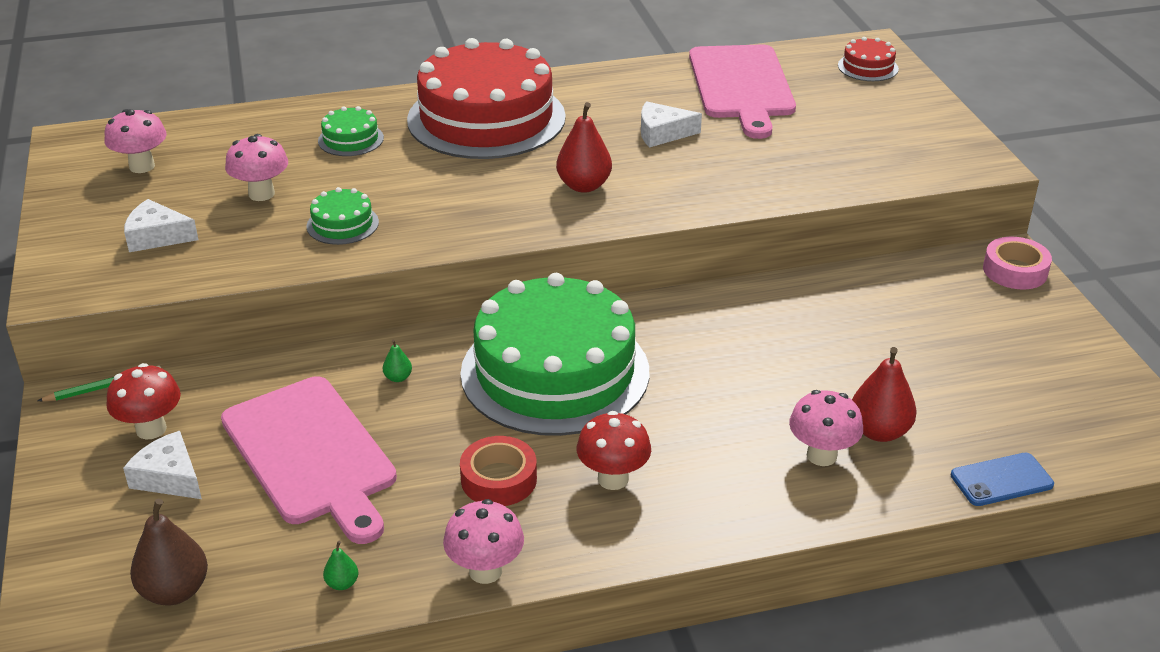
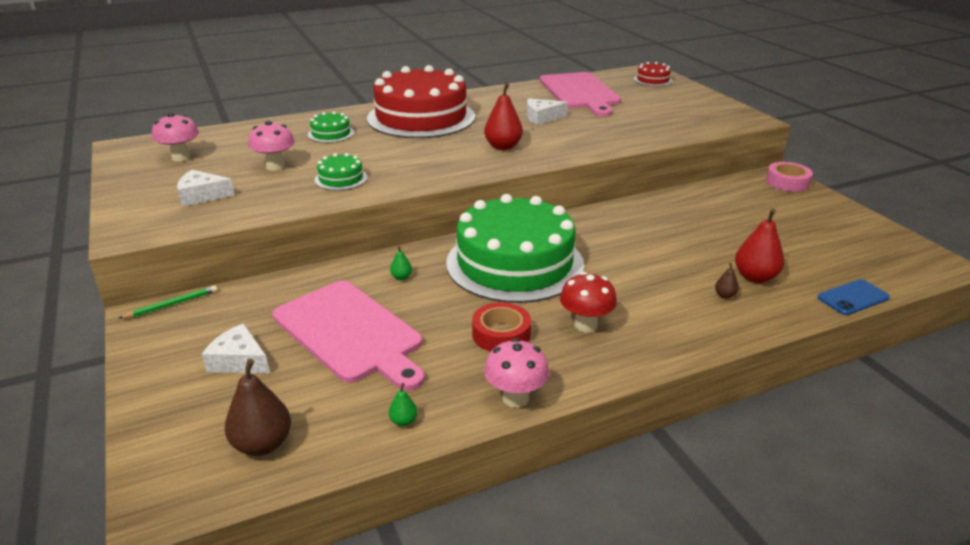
camera: 10 degrees left, 5 degrees down
red mushroom [107,363,181,439] -> none
pink mushroom [789,390,863,466] -> brown pear [715,263,739,299]

